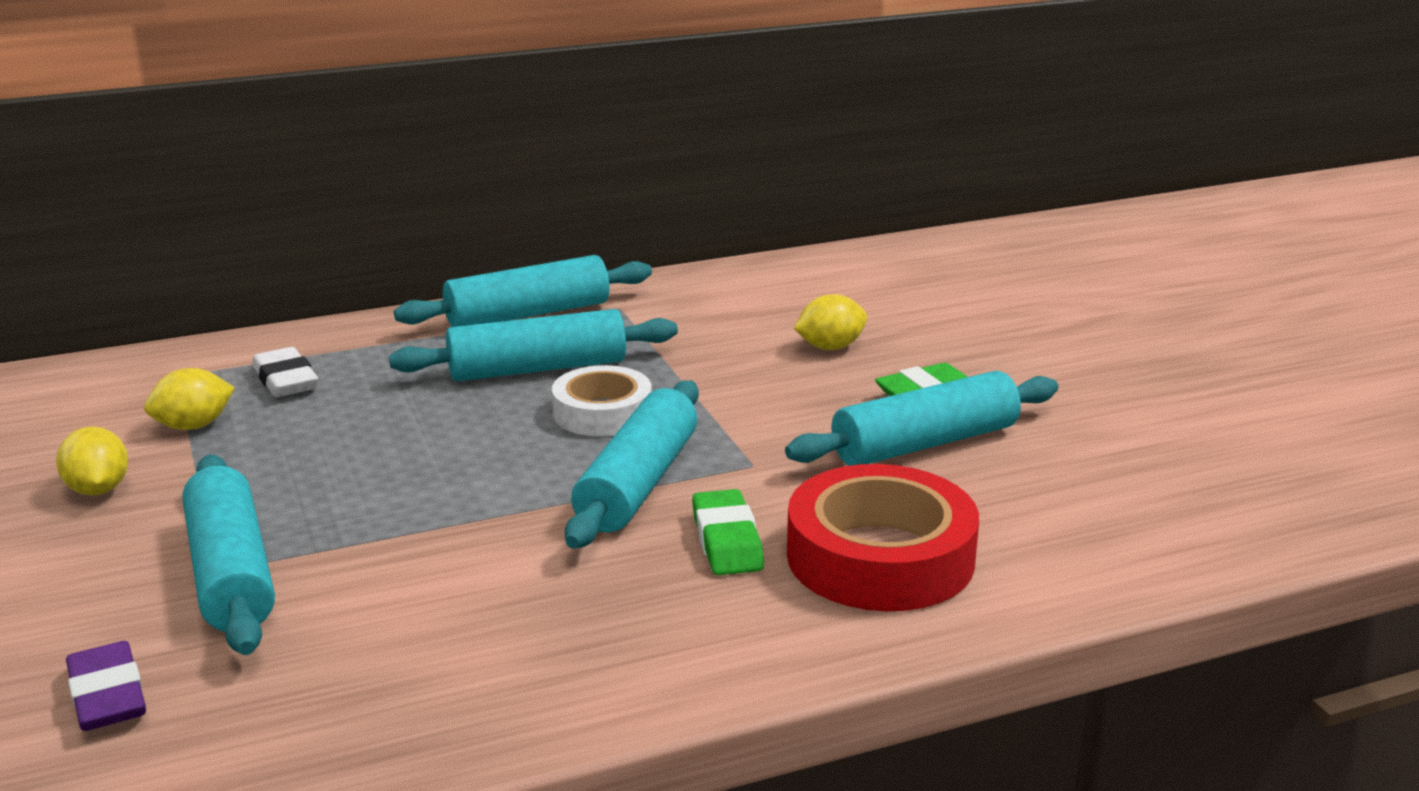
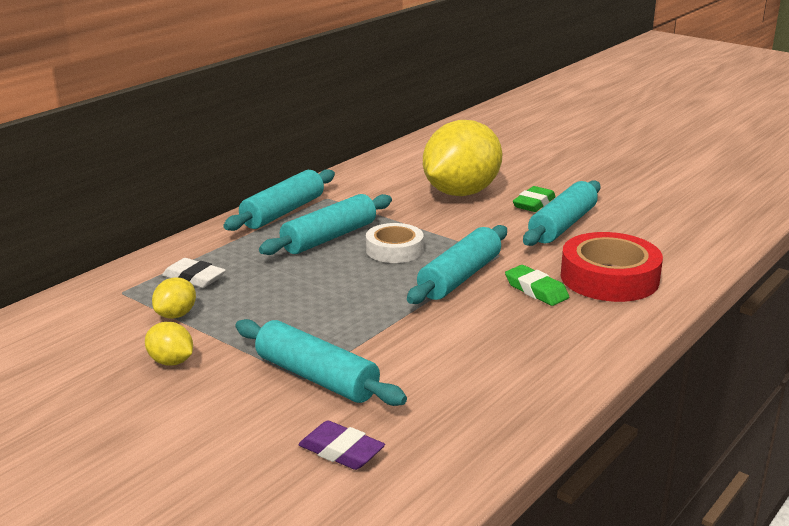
camera: 30 degrees left, 0 degrees up
turquoise rolling pin [565,380,699,549] -> turquoise rolling pin turned 45 degrees clockwise [407,225,507,304]
yellow lemon [794,294,867,350] -> yellow lemon [423,120,502,196], size x2.39

